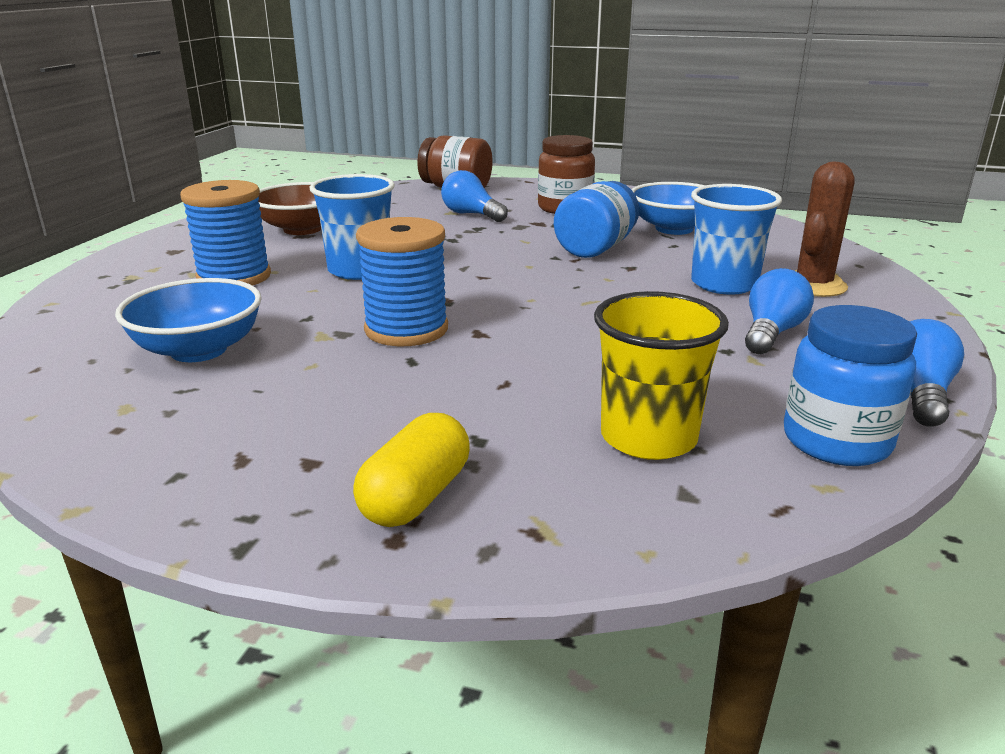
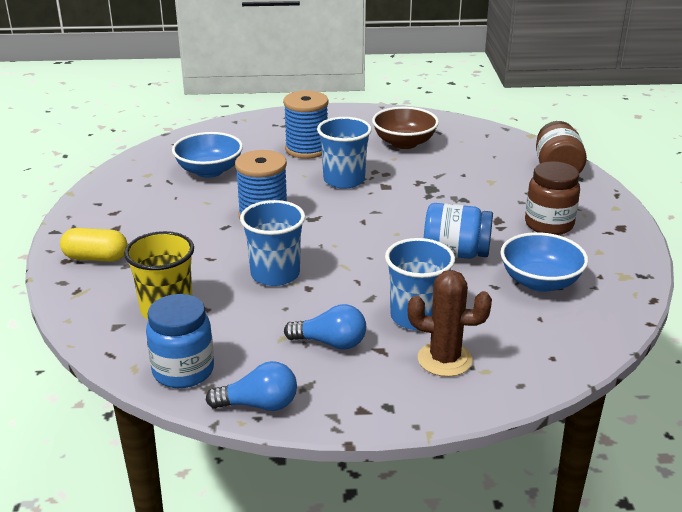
camera: 70 degrees right, 5 degrees up
blue light bulb [441,170,508,222] -> none
none -> blue cup [240,200,305,286]

